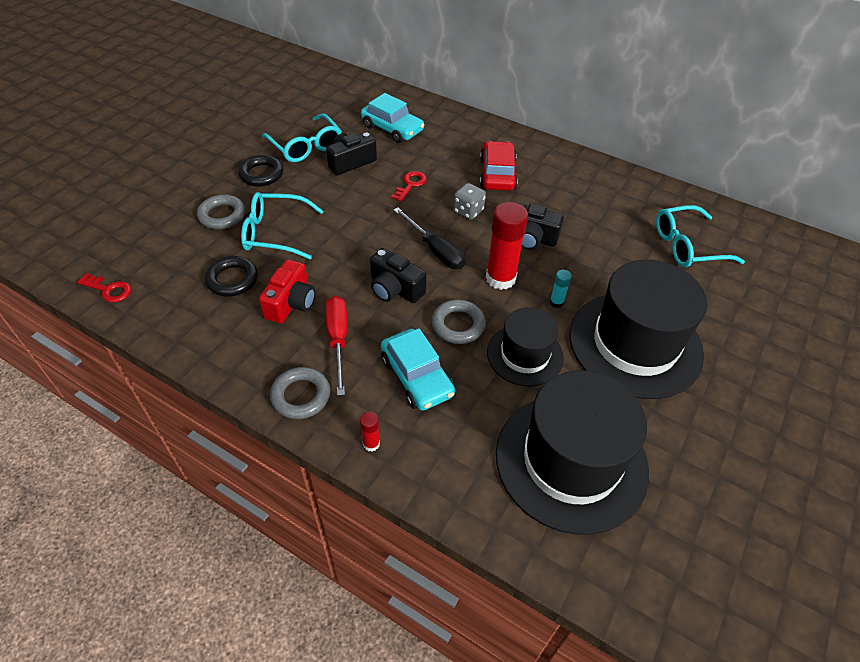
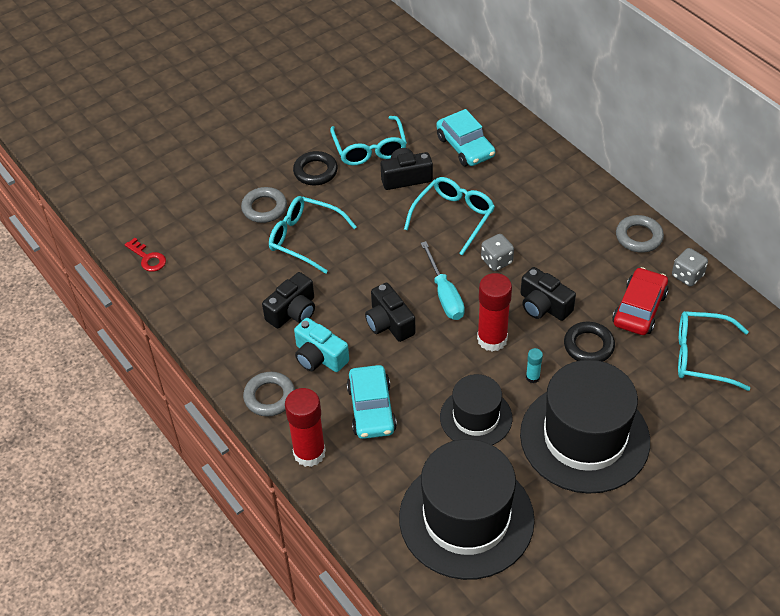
camera: 25 degrees right, 0 degrees up
black ring [205,256,258,297] -> black ring moved to [564,321,615,362]
red camera [259,259,315,323] -> black camera [262,272,315,329]
red screwdriver [325,296,347,396] -> turquoise camera [294,318,349,372]
red glue stick [360,412,380,451] -> red glue stick [285,388,326,467], size x2.20
red key [391,171,427,202] -> turquoise glasses [404,177,495,256]
black screwdriver [394,207,466,269] -> turquoise screwdriver [421,241,465,320]
grey ring [431,300,486,344] -> grey ring moved to [616,215,664,253]
red car [480,141,518,191] -> red car moved to [612,267,669,335]
none -> grey dice [672,248,708,286]

